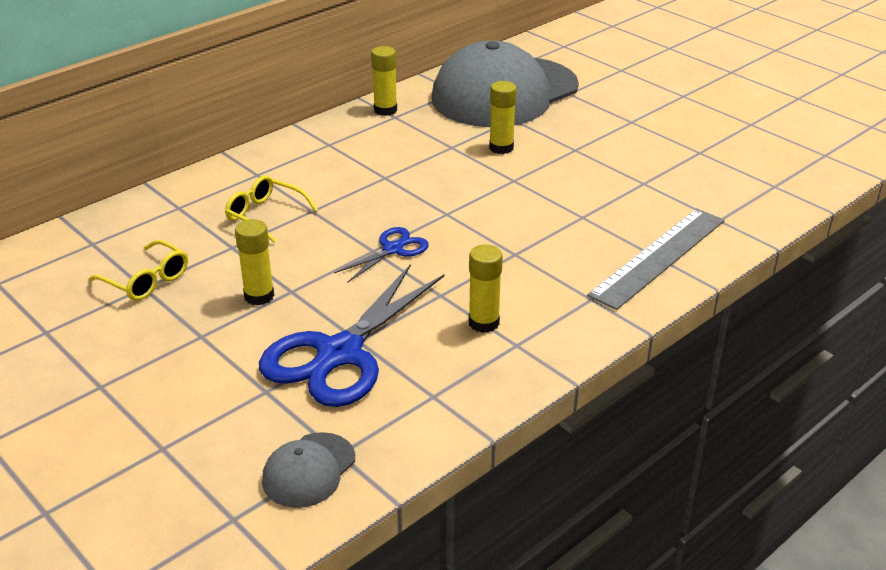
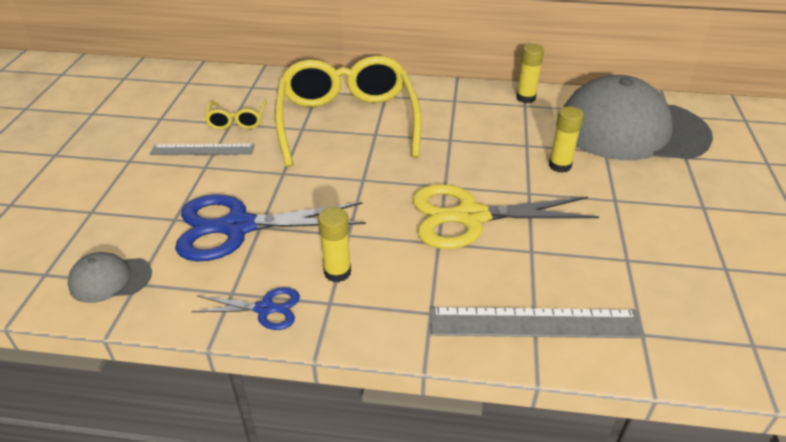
camera: 50 degrees right, 5 degrees up
yellow glasses [225,175,318,243] -> yellow glasses [275,56,422,167], size x2.36
yellow glue stick [235,219,274,306] -> none
blue scissors [334,227,429,283] -> blue scissors moved to [191,287,300,330]
none -> grey ruler [150,144,255,155]
none -> yellow scissors [412,184,599,249]

